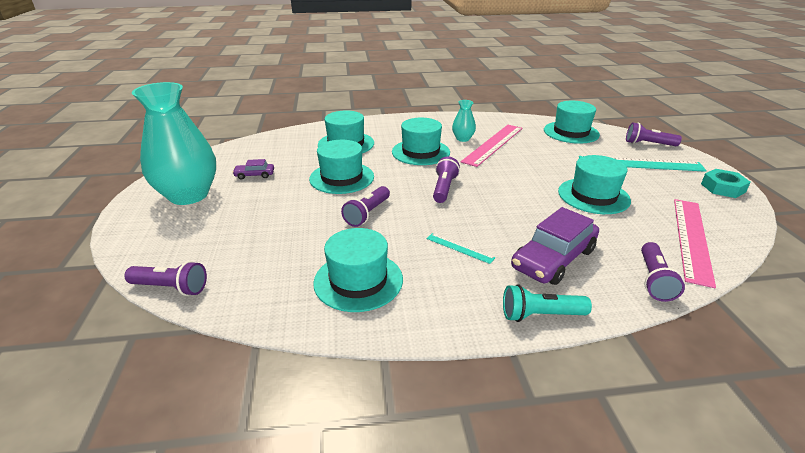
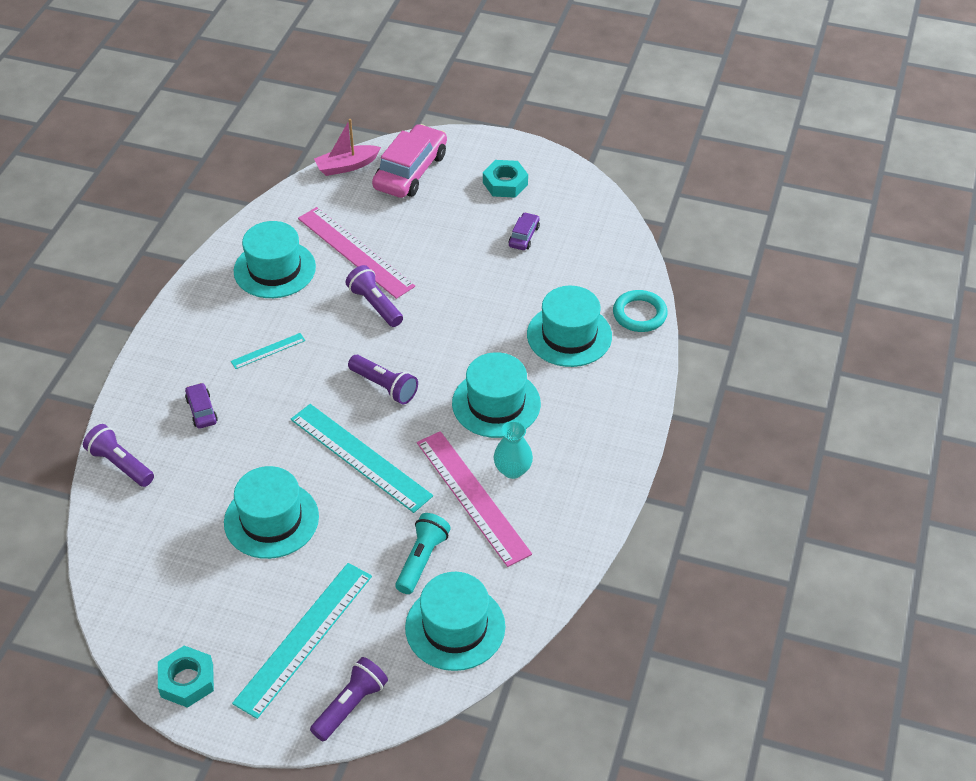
camera: 115 degrees right, 15 degrees up
purple flashlight [124,261,207,296] -> pink boat [314,119,381,176]
turquoise vase [132,82,216,205] -> turquoise nut [483,160,528,198]
turquoise hat [309,140,374,194] -> none
turquoise flashlight [503,284,592,322] -> turquoise flashlight moved to [395,513,451,594]
purple car [511,207,599,285] -> purple car [185,383,218,429], size x0.47
pink ruler [674,199,716,288] -> pink ruler moved to [298,207,415,299]
none -> turquoise ruler [291,404,433,513]
none -> pink car [372,124,447,198]
none -> turquoise ring [613,290,668,332]

